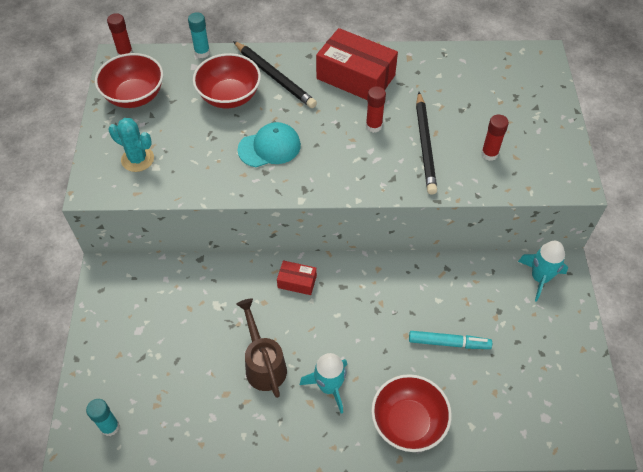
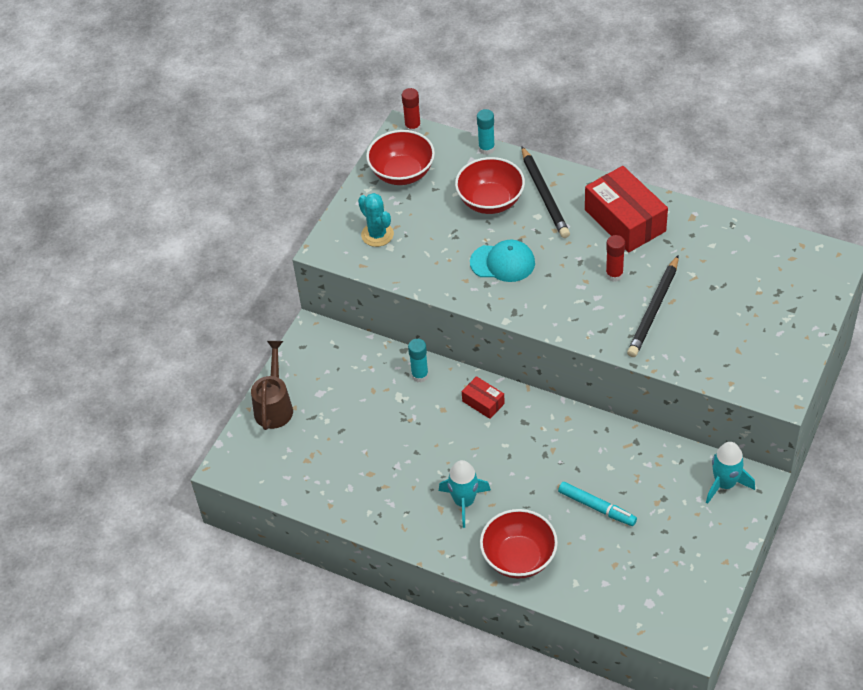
camera: 30 degrees right, 5 degrees down
turquoise glue stick [86,399,120,436] -> turquoise glue stick moved to [408,339,429,382]
brown watering can [236,298,287,398] -> brown watering can moved to [251,341,293,430]
red glue stick [481,115,509,161] -> none

